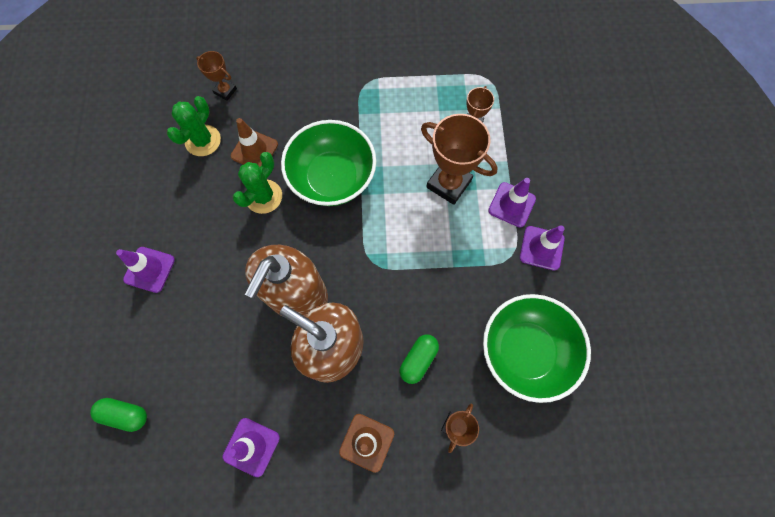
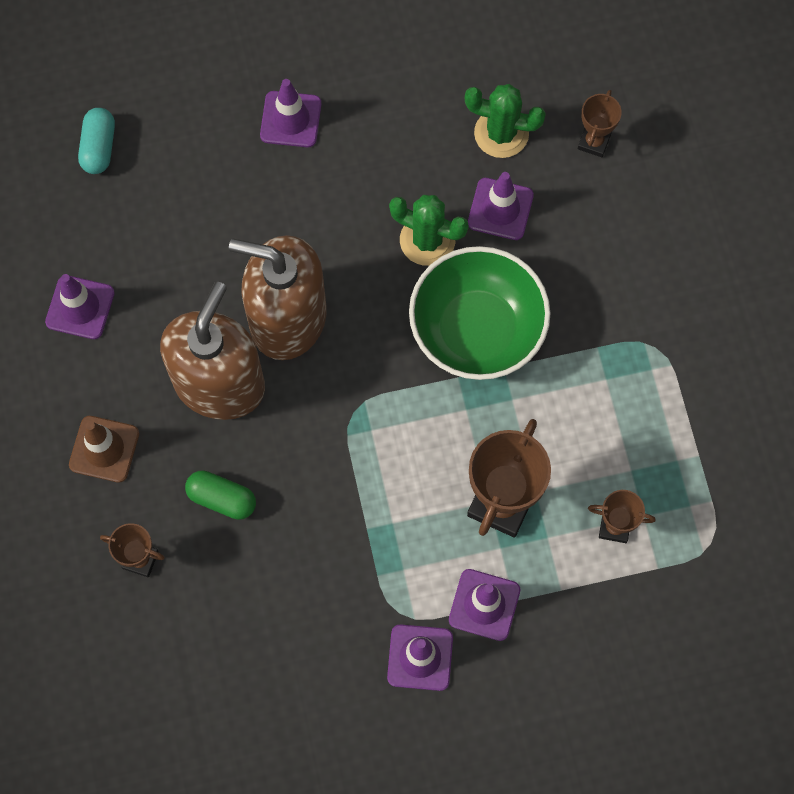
camera: 80 degrees right, 0 degrees up
green capsule [90,398,147,432] -> turquoise capsule [78,108,115,174]
brown traffic cone [231,118,278,167] -> purple traffic cone [468,172,534,240]
green bowl [483,294,591,403] -> none

